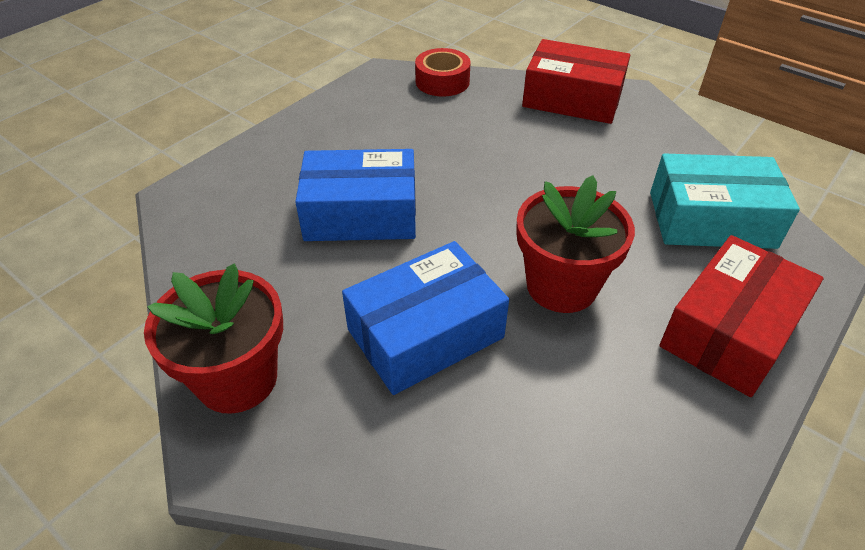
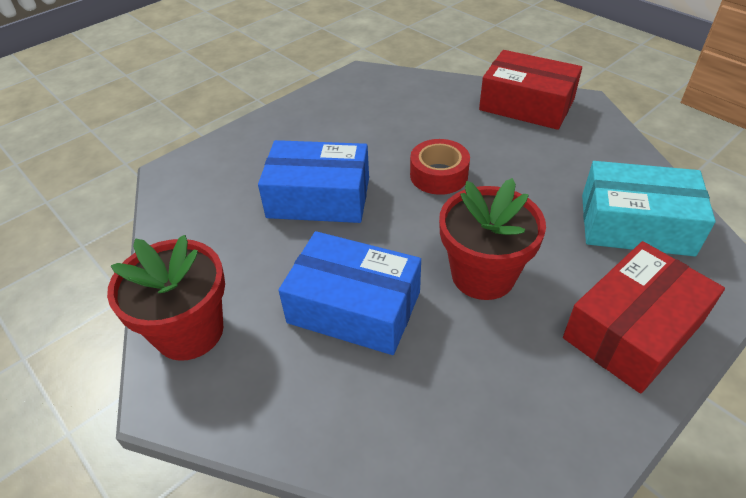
camera: 10 degrees right, 0 degrees up
blue box [342,241,509,395] -> blue box turned 45 degrees clockwise [278,231,421,355]
red tape [415,48,470,97] -> red tape moved to [410,139,470,195]

